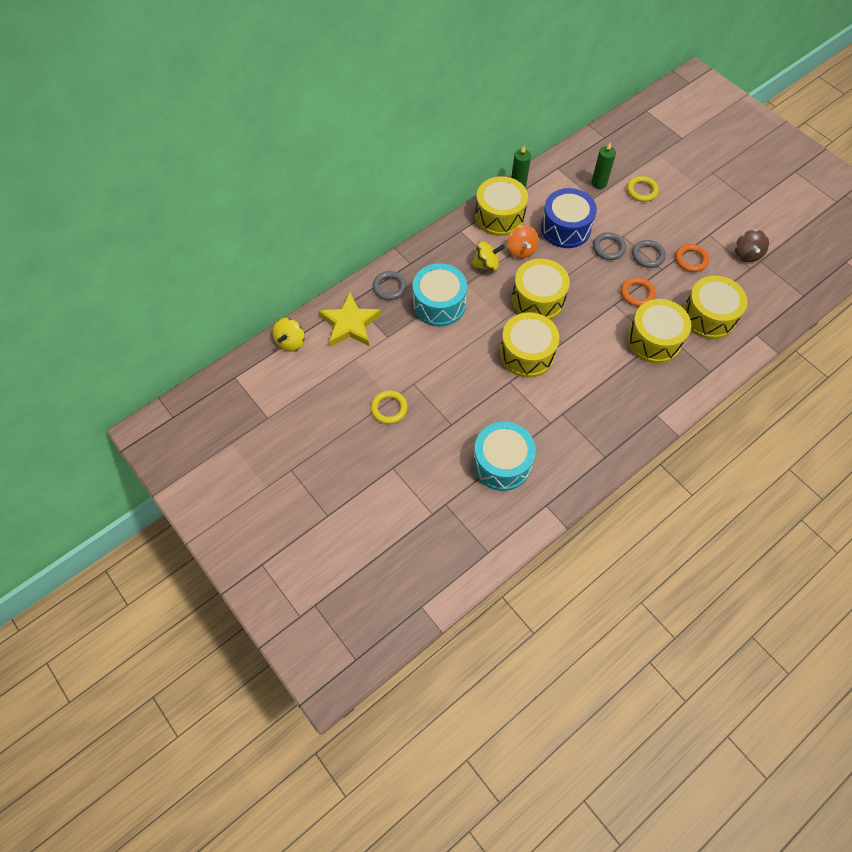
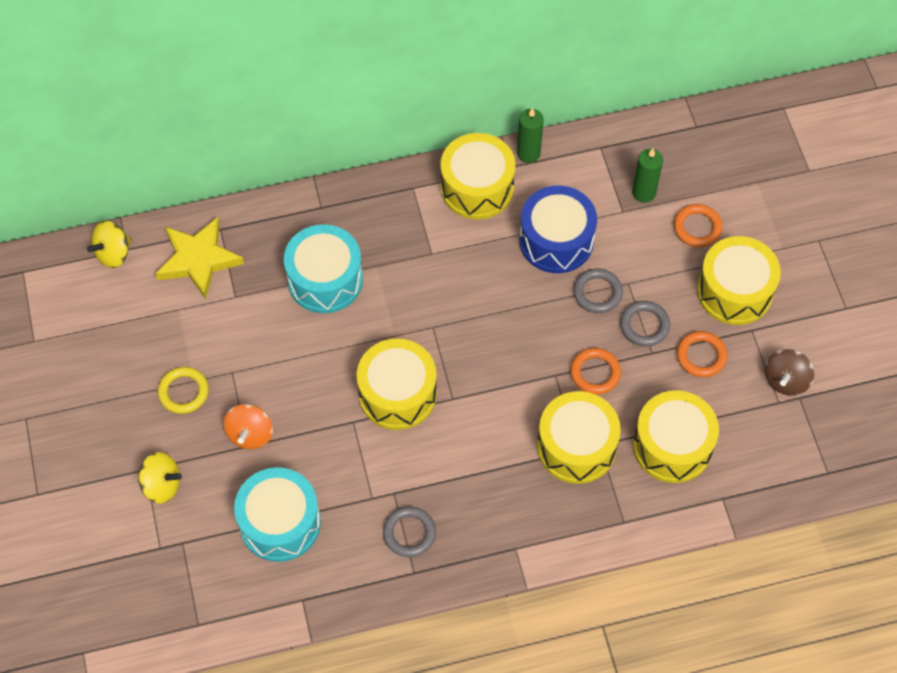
camera: 25 degrees right, 0 degrees up
grey ring [373,271,407,300] -> grey ring moved to [383,507,436,557]
yellow spinning top [471,241,505,271] -> yellow spinning top moved to [138,452,182,504]
orange spinning top [507,226,539,259] -> orange spinning top moved to [223,404,273,449]
yellow drum [512,259,570,320] -> yellow drum moved to [697,236,781,325]
yellow ring [627,176,659,202] -> orange ring [674,204,723,247]

